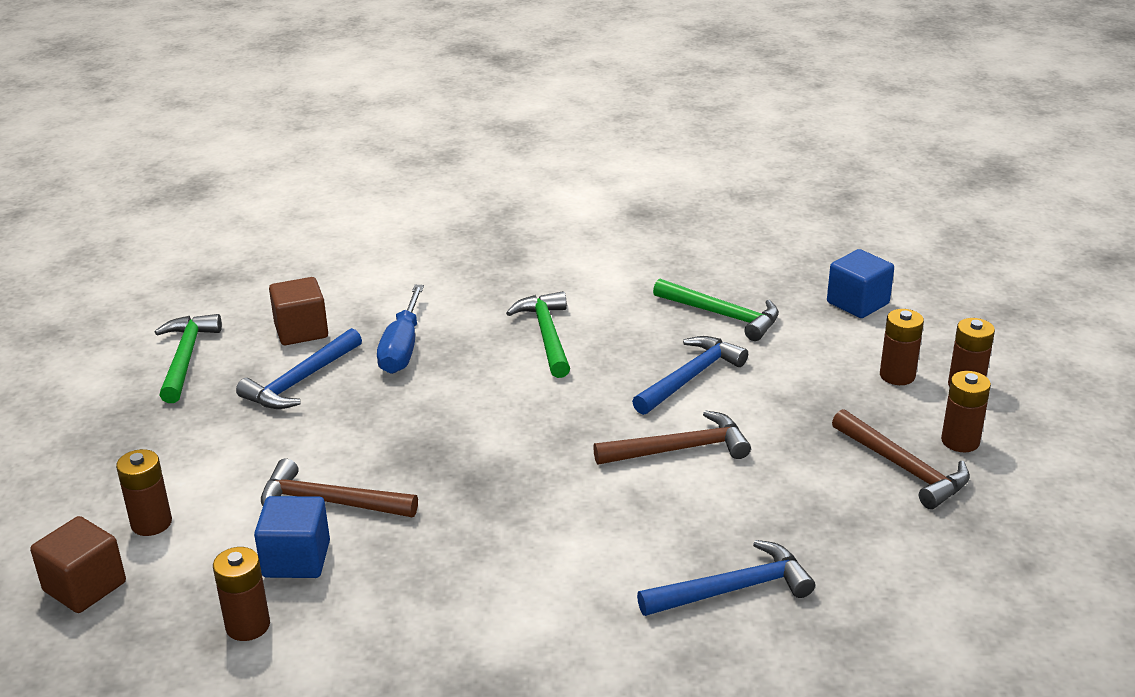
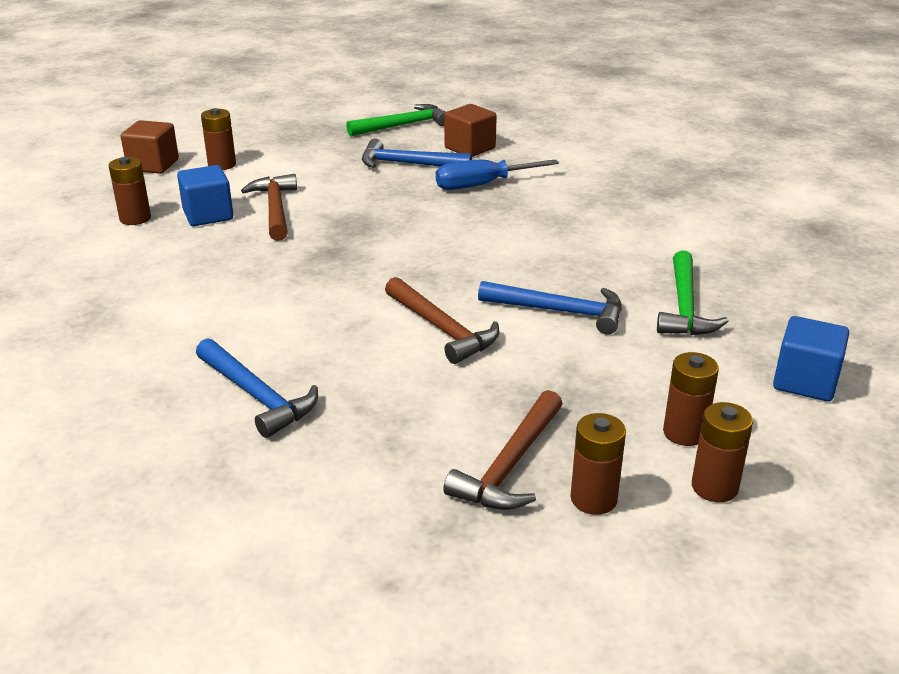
camera: 65 degrees right, 0 degrees up
green hammer [506,291,570,378] -> none

